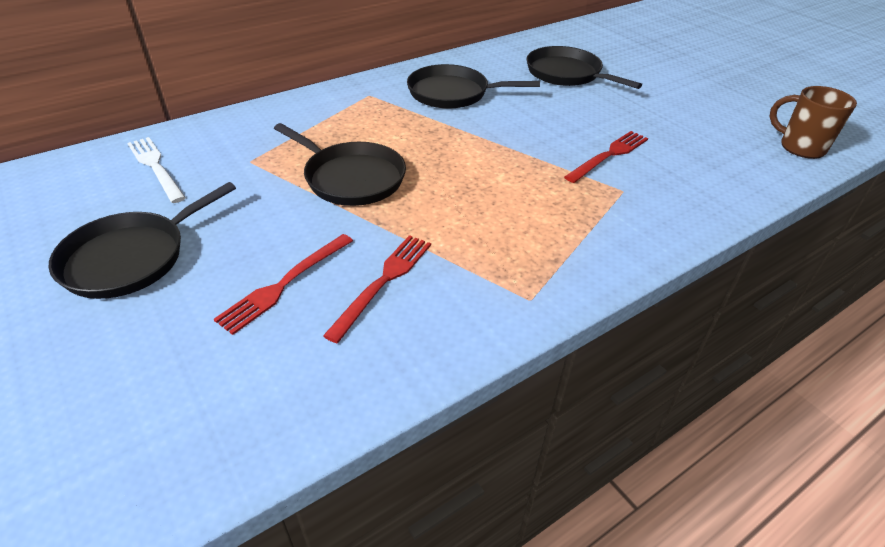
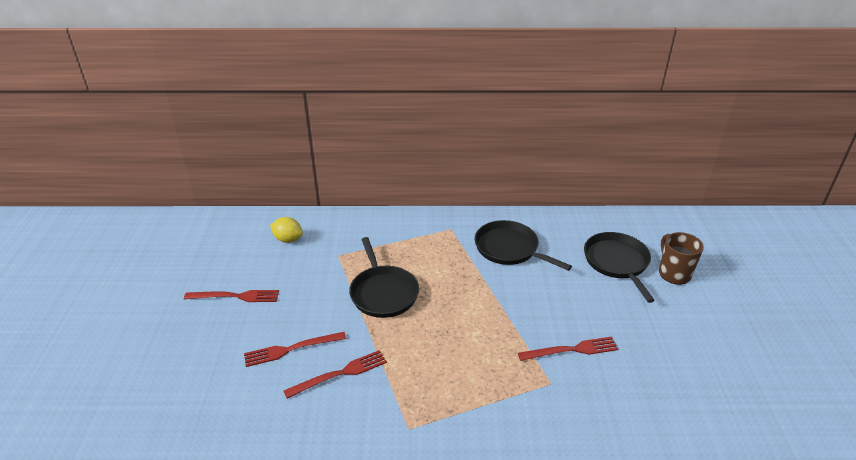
camera: 35 degrees right, 5 degrees down
black pan [48,182,236,299] -> red fork [184,290,279,302]
white fork [127,137,186,203] -> yellow lemon [270,217,303,243]
brown mug [769,86,857,159] -> brown mug moved to [659,232,704,285]

